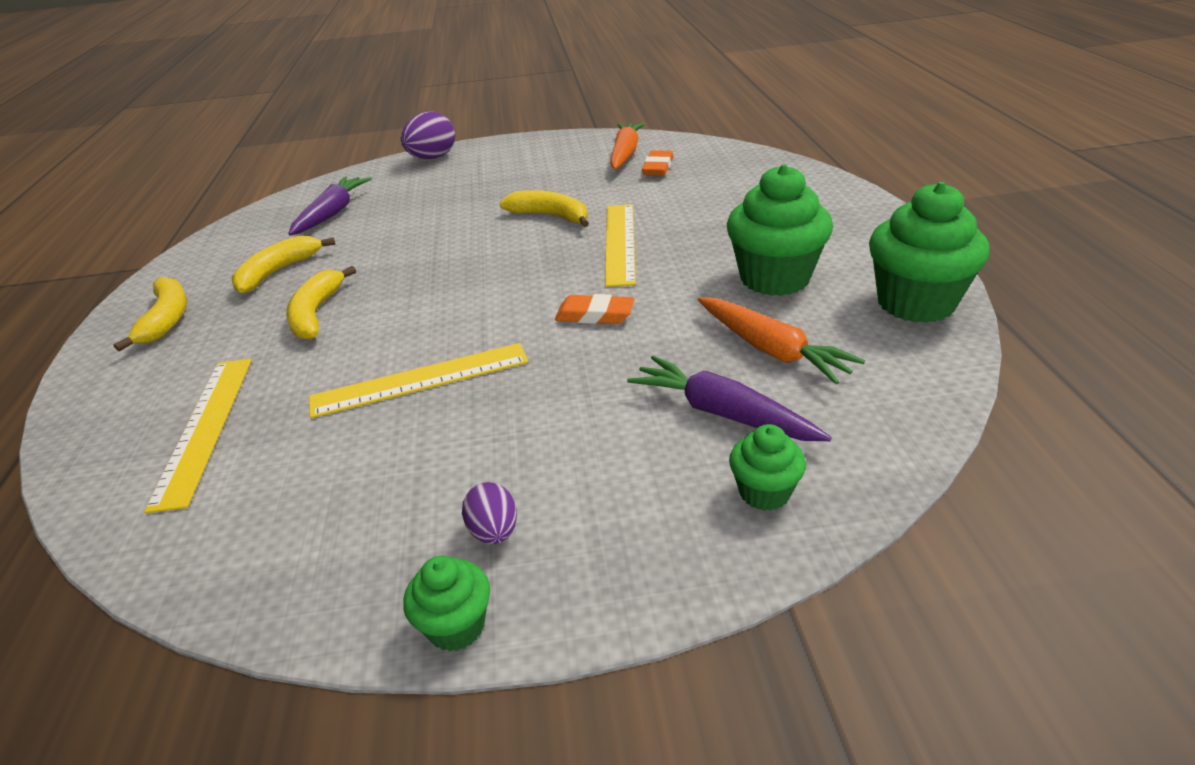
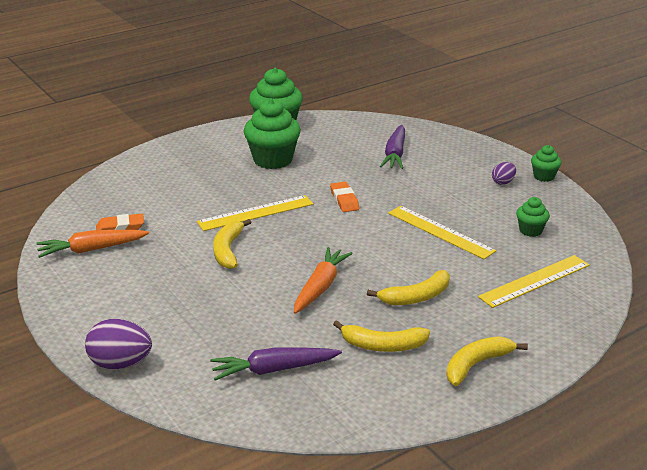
camera: 120 degrees left, 5 degrees down
orange carrot [698,297,865,384] -> orange carrot moved to [294,247,353,314]
green cupcake [729,424,806,511] -> green cupcake moved to [516,197,550,237]

